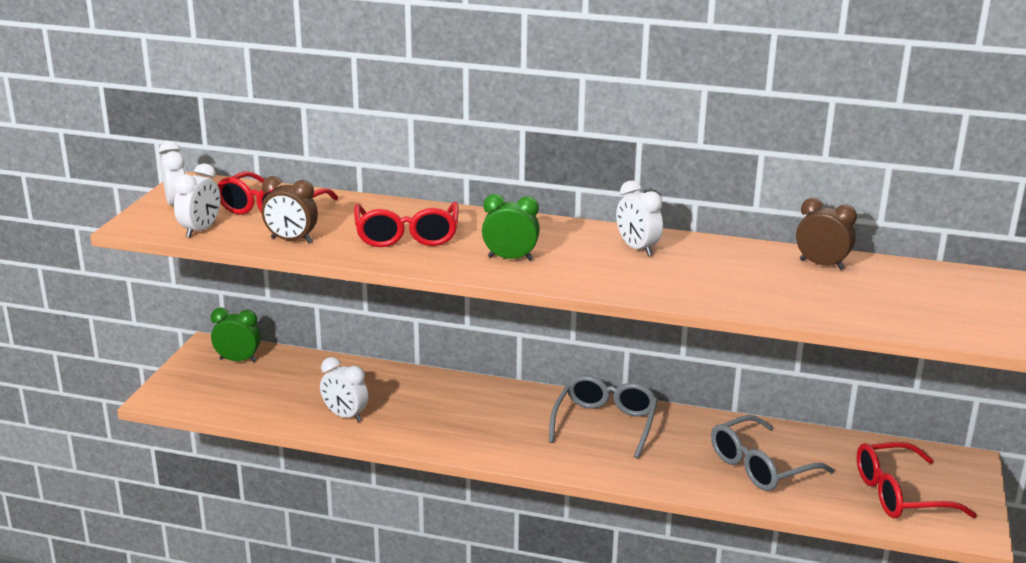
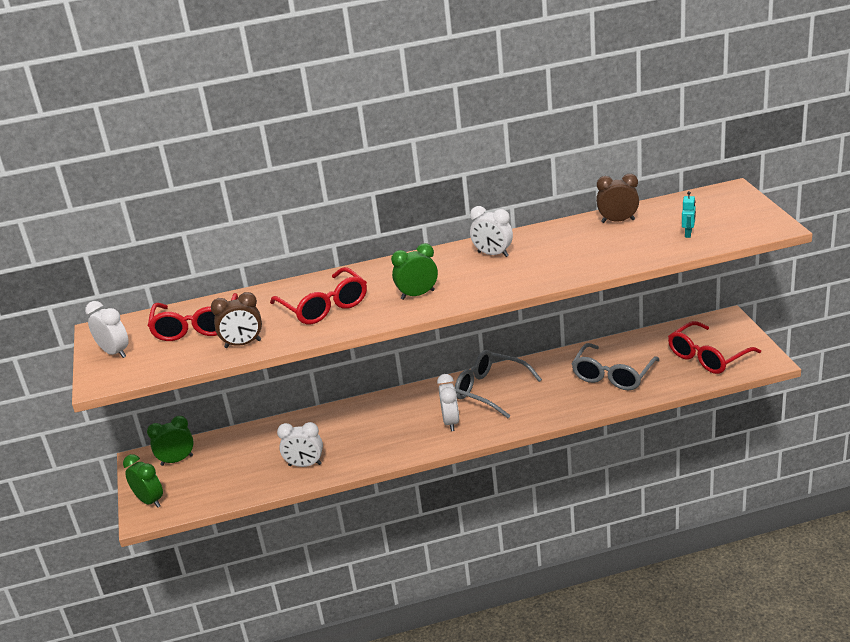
camera: 25 degrees left, 5 degrees up
white clock [174,163,221,238] -> white clock moved to [437,374,459,431]
grey glasses [549,375,658,458] -> grey glasses turned 45 degrees counterclockwise [455,350,542,418]
none -> green clock [123,454,163,508]
none -> turquoise robot [682,191,696,238]

